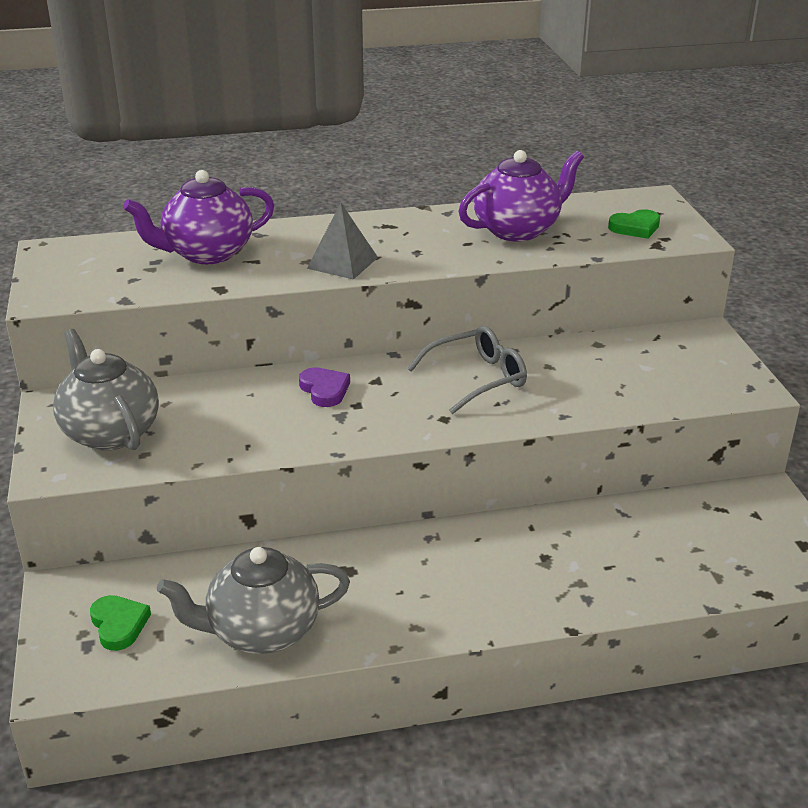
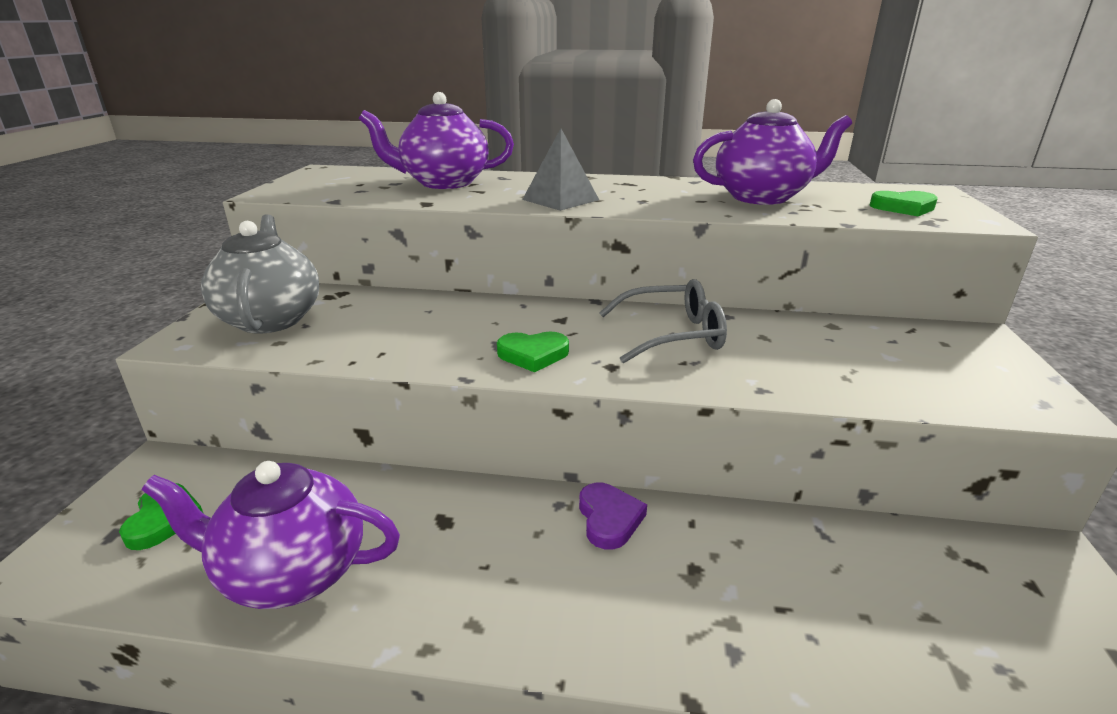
camera: 20 degrees right, 5 degrees down
grey teapot [157,547,350,654] -> purple teapot [142,461,400,609]
purple heart [299,367,350,407] -> purple heart moved to [579,482,647,550]
none -> green heart [497,332,569,372]

